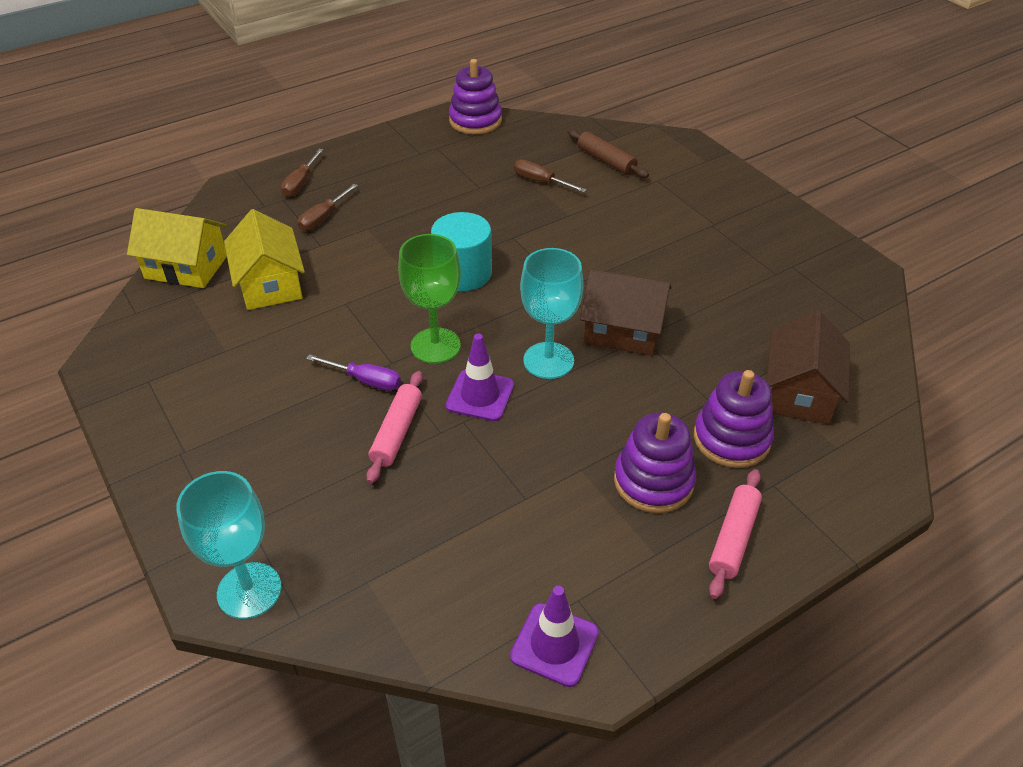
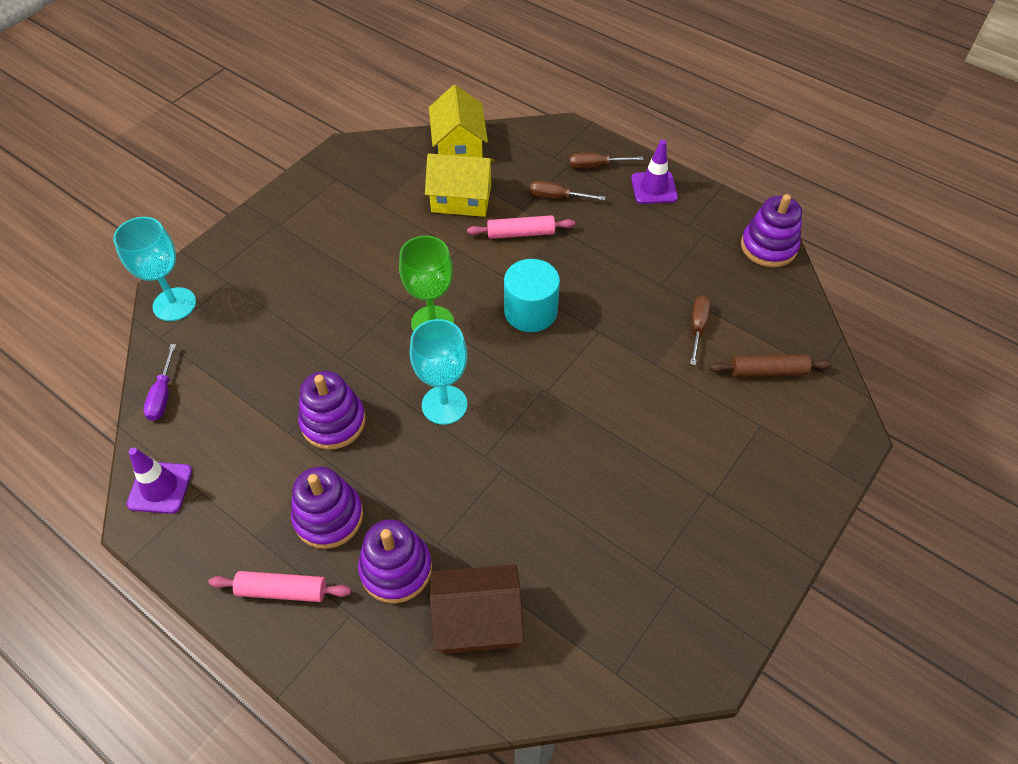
camera: 70 degrees right, 10 degrees up
yellow house [224,209,305,310] -> yellow house turned 45 degrees clockwise [425,153,495,217]
purple screwdriver [306,354,401,391] -> purple screwdriver moved to [143,344,176,421]
pink rolling pin [366,371,423,484] -> pink rolling pin moved to [467,215,575,239]
purple traffic cone [446,334,514,421] -> purple traffic cone moved to [631,140,678,204]
brown rolling pin [568,129,649,178] -> brown rolling pin turned 60 degrees clockwise [710,354,832,377]
brown house [580,269,672,356] -> none
none -> purple stacking toy [298,371,366,450]

